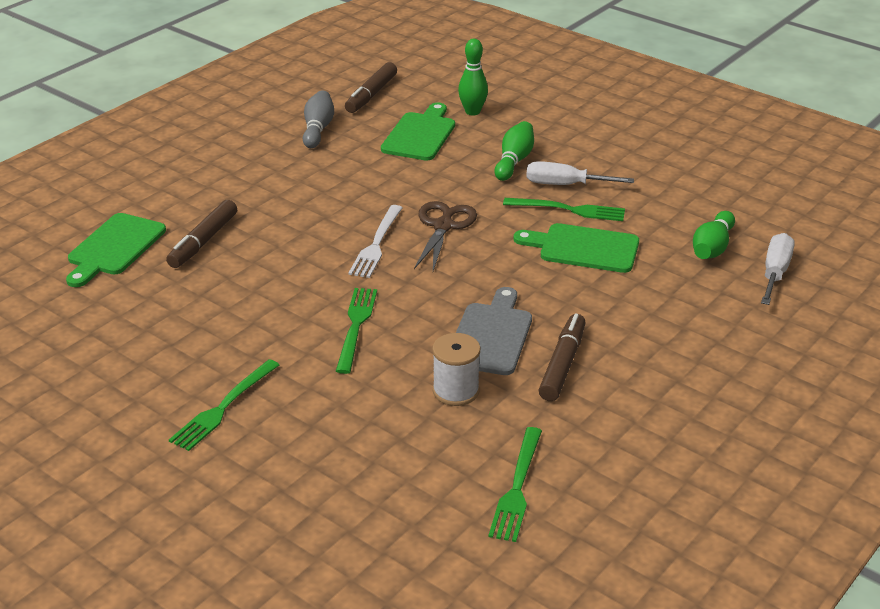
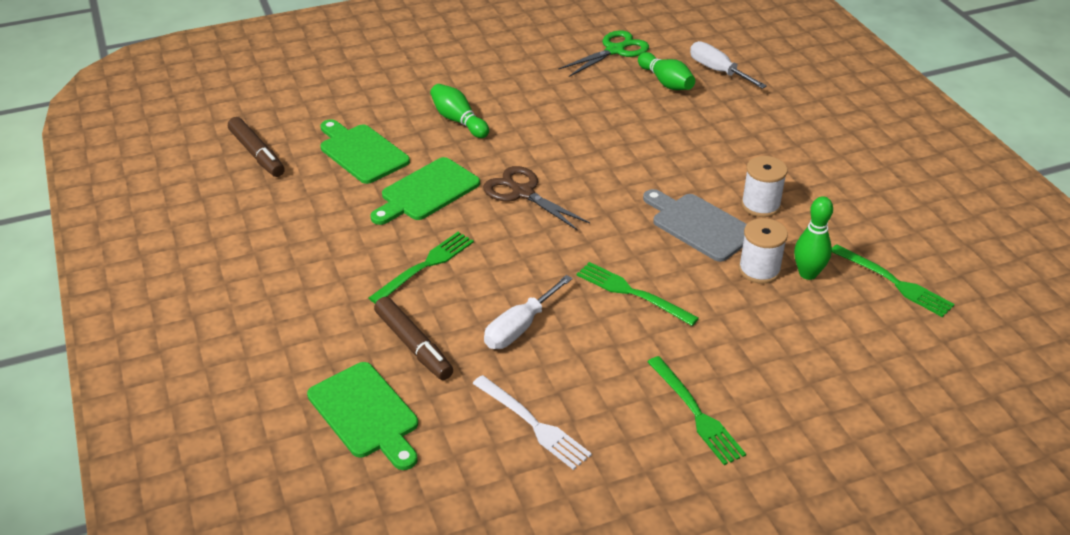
camera: 60 degrees left, 5 degrees up
grey bowling pin [303,90,334,148] -> none
white fork [348,205,402,278] -> white fork moved to [472,375,592,470]
green bowling pin [458,39,488,116] -> green bowling pin moved to [794,196,833,280]
green fork [503,198,625,221] -> green fork moved to [369,232,474,303]
green cutting board [514,223,639,273] -> green cutting board moved to [370,157,480,225]
white screwdriver [526,161,634,185] -> white screwdriver moved to [484,275,573,349]
brown marker [539,314,586,401] -> white spool [741,156,787,217]
none -> green scissors [558,30,649,77]

